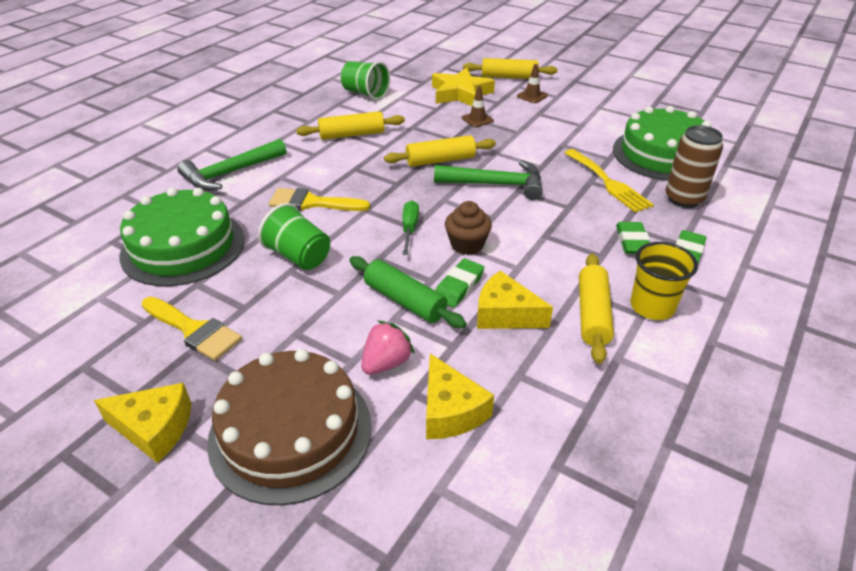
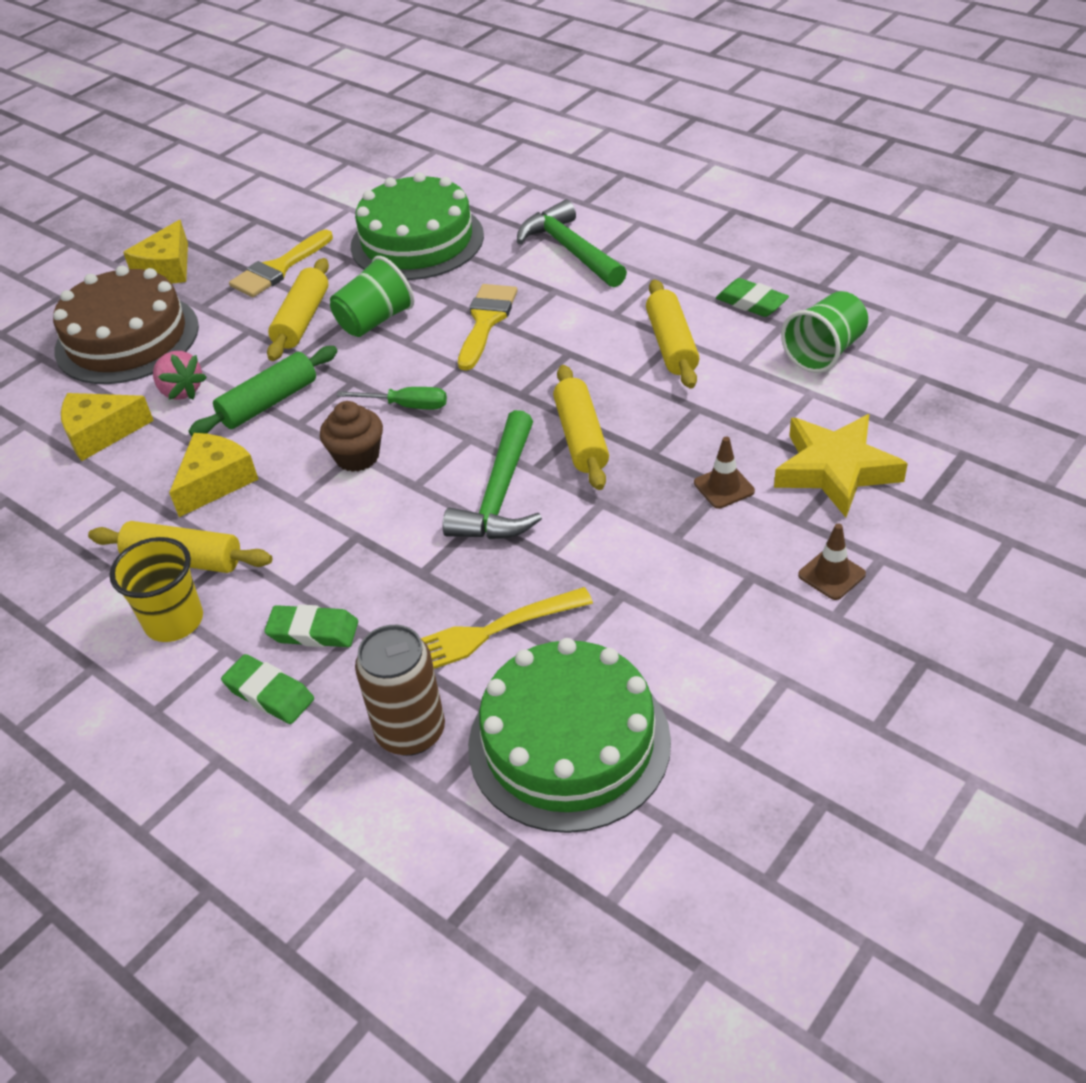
camera: 100 degrees right, 5 degrees up
green eraser [435,259,484,308] -> green eraser moved to [716,278,789,317]
yellow rolling pin [463,58,557,79] -> yellow rolling pin moved to [267,258,329,361]

